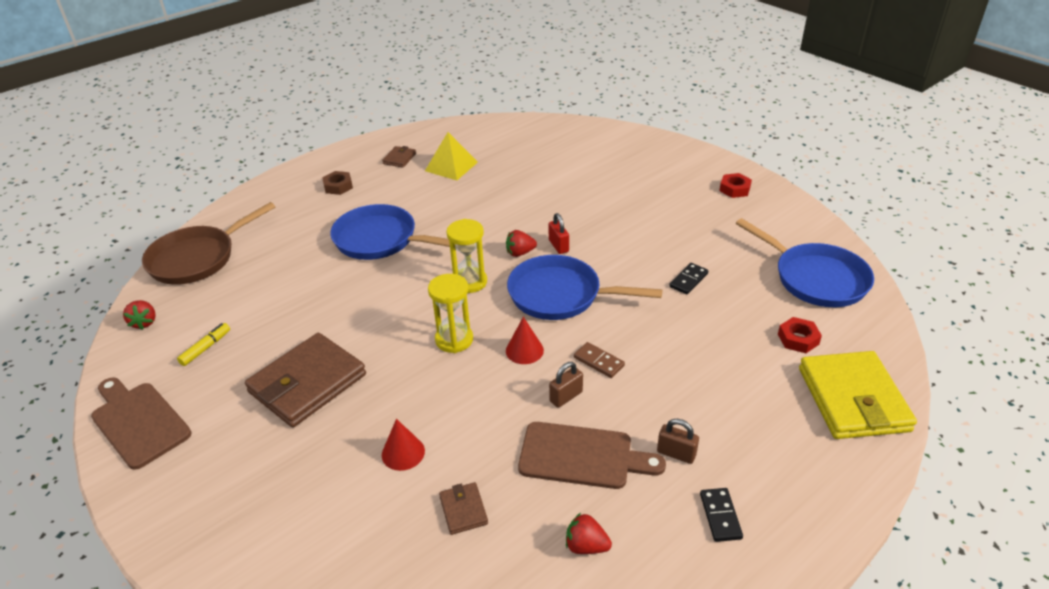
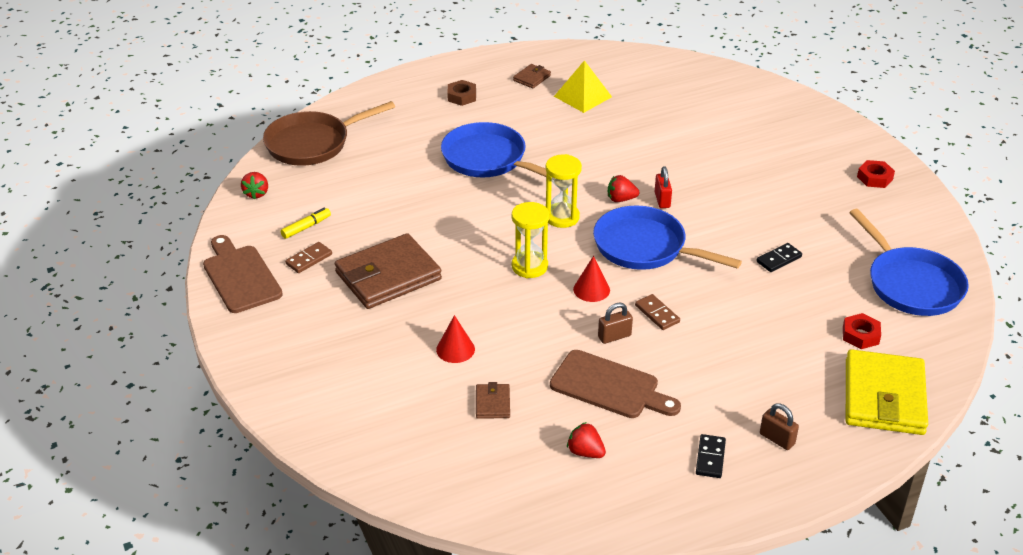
camera: 15 degrees right, 0 degrees up
brown padlock [657,419,699,464] -> brown padlock moved to [760,403,799,450]
none -> brown domino [285,242,332,273]

